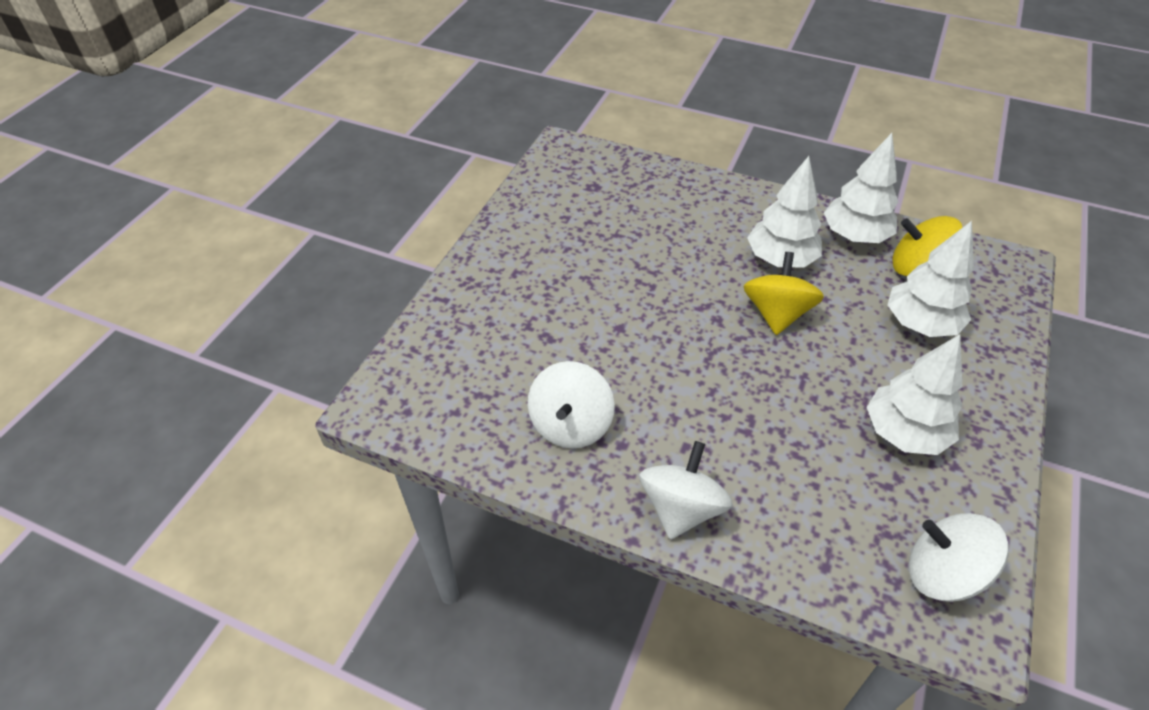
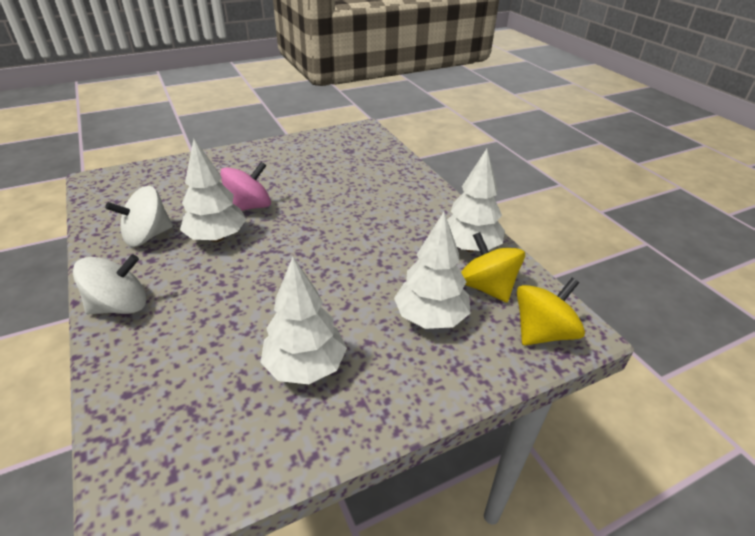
camera: 40 degrees right, 10 degrees down
yellow spinning top [743,252,824,335] -> yellow spinning top moved to [517,278,585,346]
white tree [747,156,822,267] -> white tree moved to [180,139,247,242]
white spinning top [909,513,1009,602] -> none
none -> pink spinning top [220,162,271,211]

